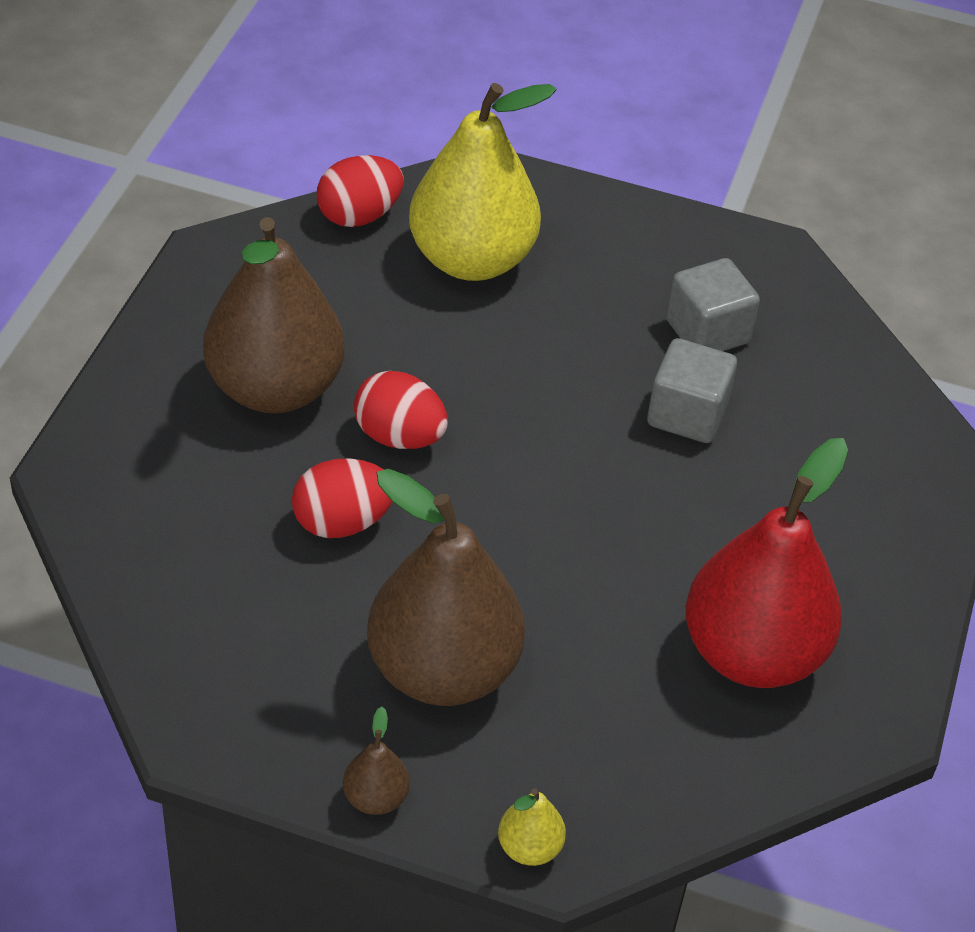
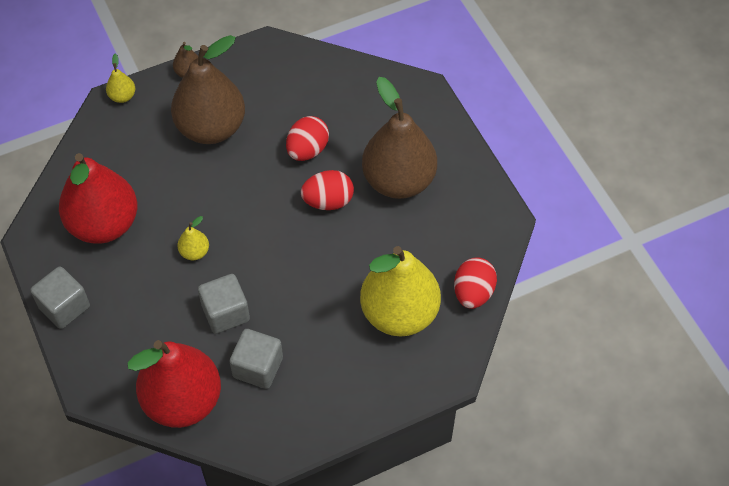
camera: 140 degrees right, 10 degrees up
none -> grey cube [30,266,90,329]
none -> red pear [128,340,221,428]
none -> yellow pear [177,216,209,260]

